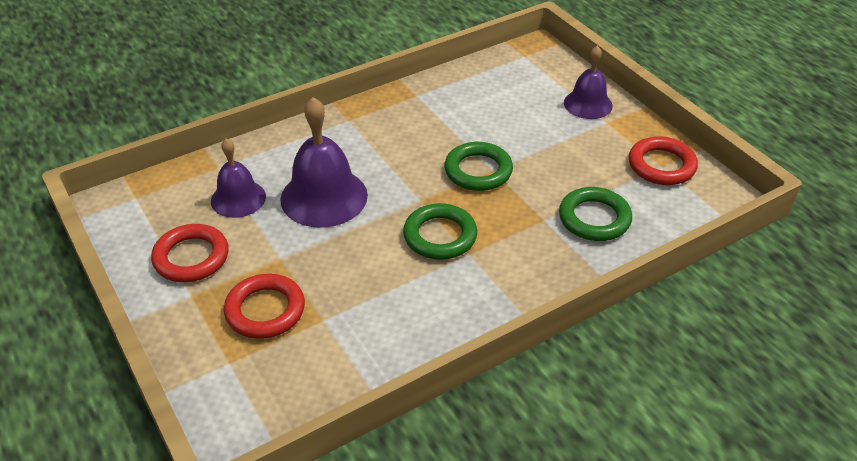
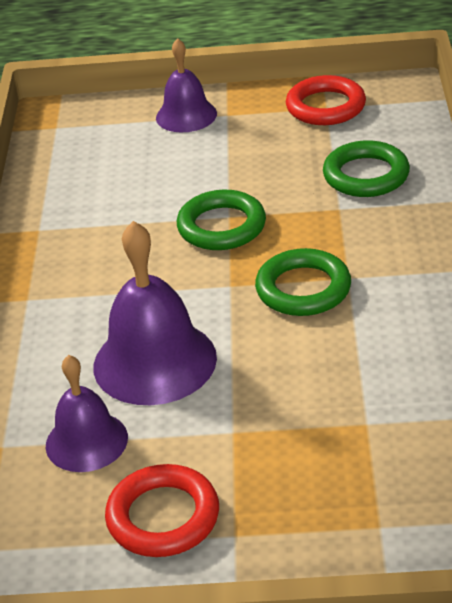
camera: 55 degrees left, 5 degrees down
red ring [224,274,305,339] -> none

